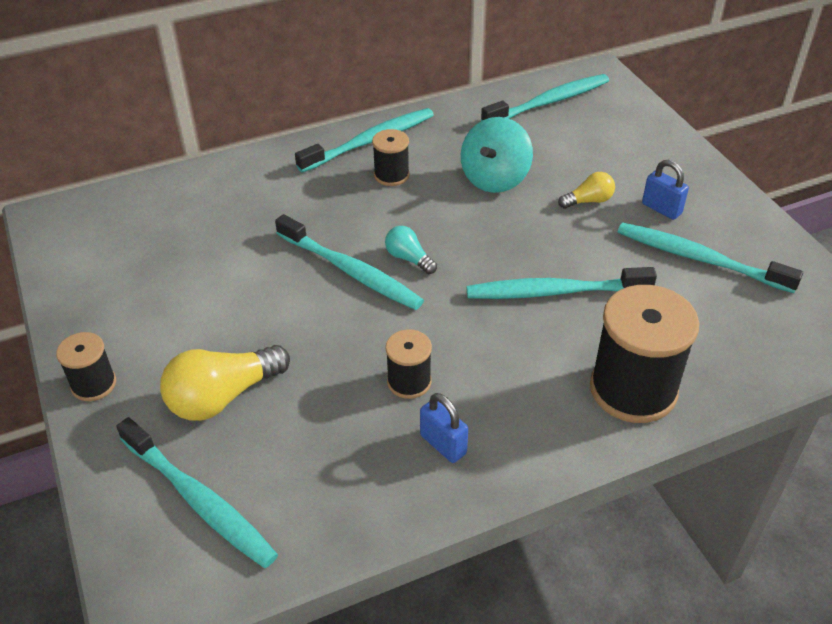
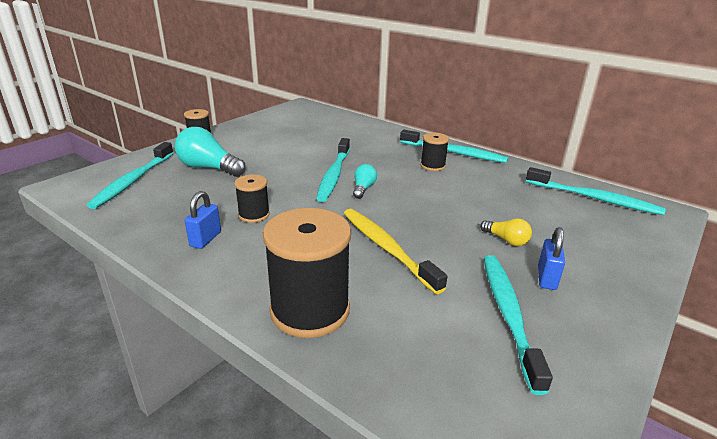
camera: 60 degrees right, 15 degrees down
yellow light bulb [160,345,290,421] -> turquoise light bulb [175,127,246,177]
turquoise spinning top [461,117,533,193] -> none
turquoise toothbrush [466,267,657,299] -> yellow toothbrush [344,209,447,294]

